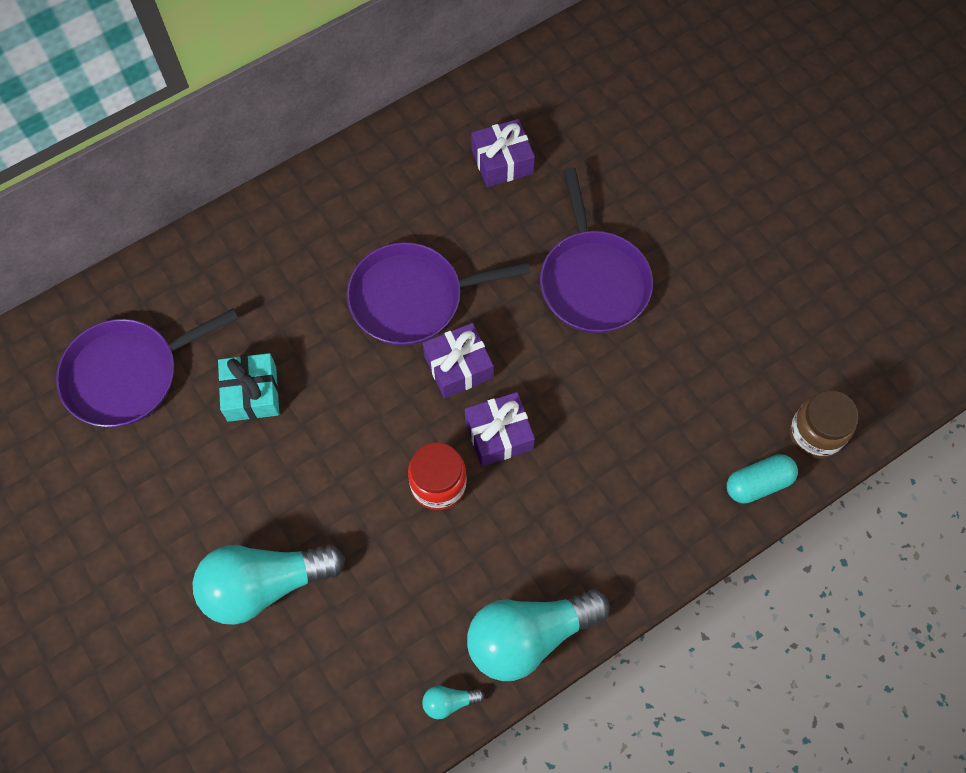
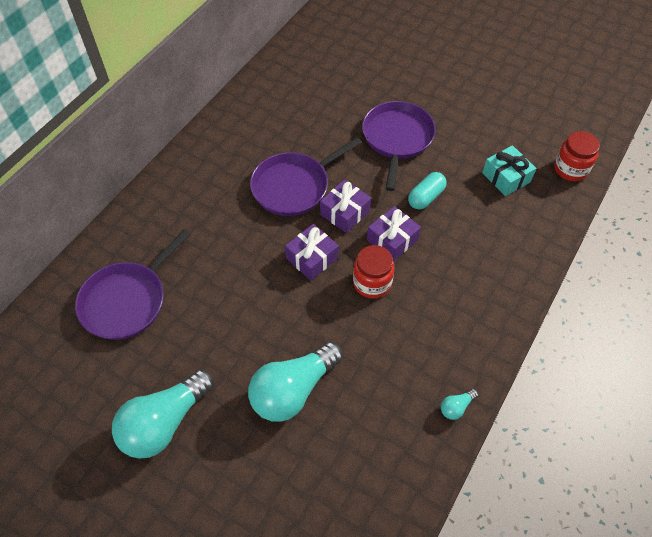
camera: 25 degrees left, 10 degrees down
turquoise gift [218,353,279,422] -> turquoise gift moved to [482,145,536,196]
turquoise light bulb [467,589,610,681] -> turquoise light bulb moved to [112,369,214,459]
purple gift [471,119,535,187] -> purple gift moved to [285,224,339,281]
purple pan [540,167,653,333] -> purple pan turned 135 degrees counterclockwise [362,101,436,191]
turquoise capsule [727,454,798,504] -> turquoise capsule moved to [408,172,447,210]
brown jar [790,390,858,459] -> red jar [554,131,600,181]

